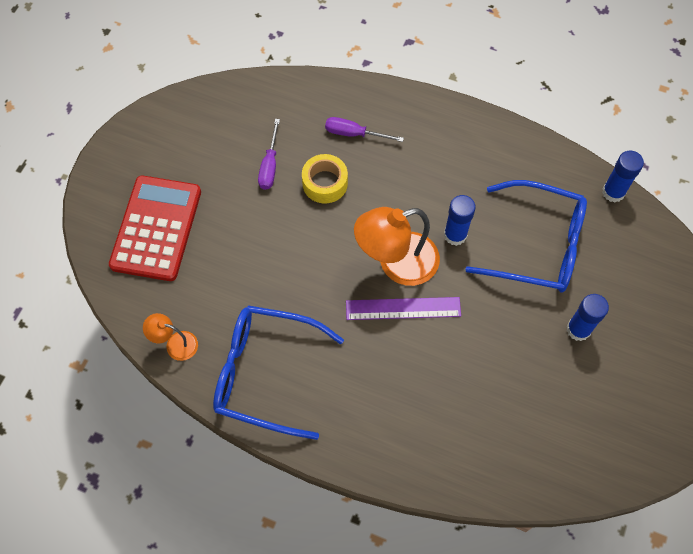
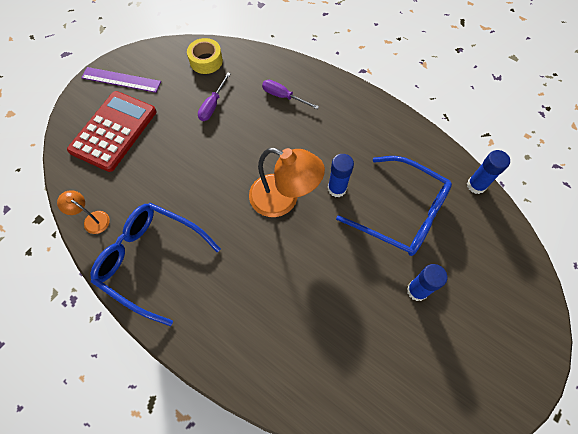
camera: 15 degrees right, 0 degrees up
yellow tape [302,154,348,204] -> yellow tape moved to [187,38,223,74]
purple ruler [346,297,461,320] -> purple ruler moved to [81,67,161,93]
orange lamp [354,207,440,286] -> orange lamp turned 150 degrees counterclockwise [249,148,325,217]

